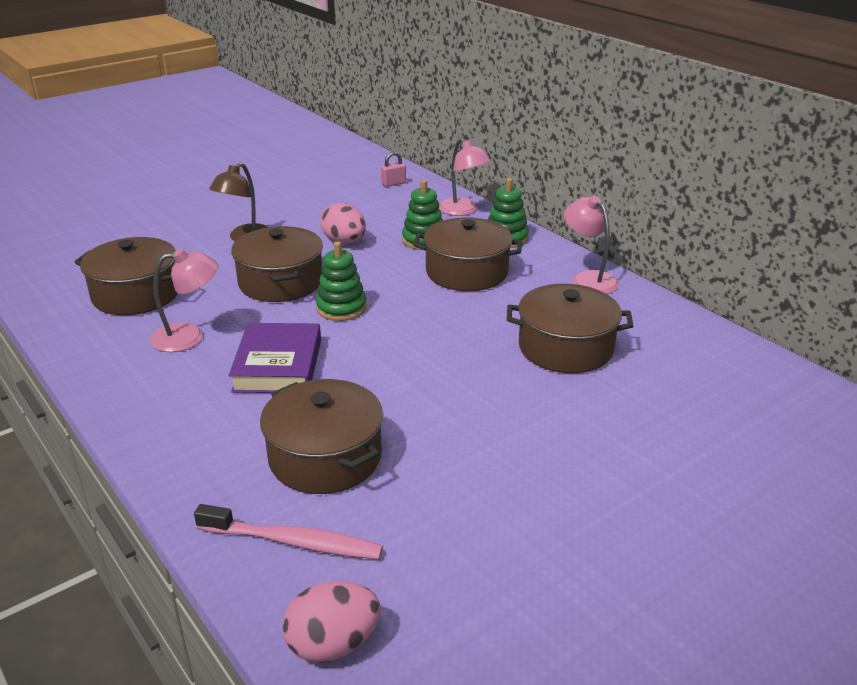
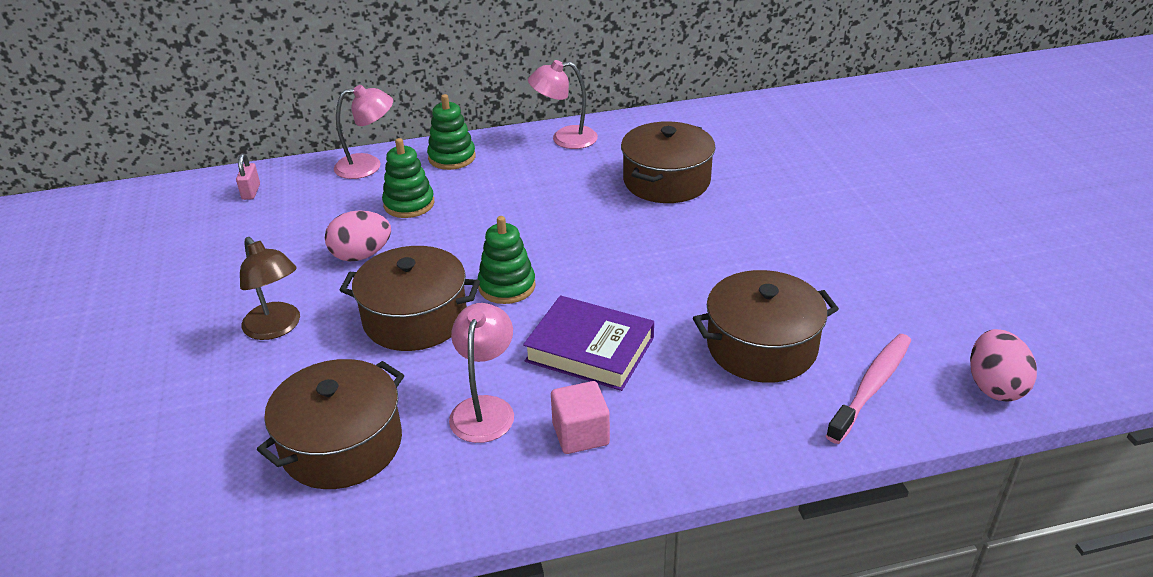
camera: 65 degrees left, 5 degrees up
brown pot [413,217,522,291] -> none
none -> pink cube [551,381,610,454]

